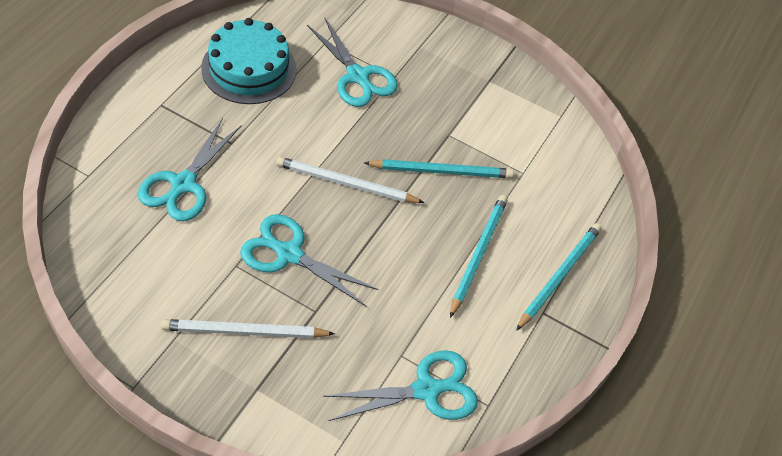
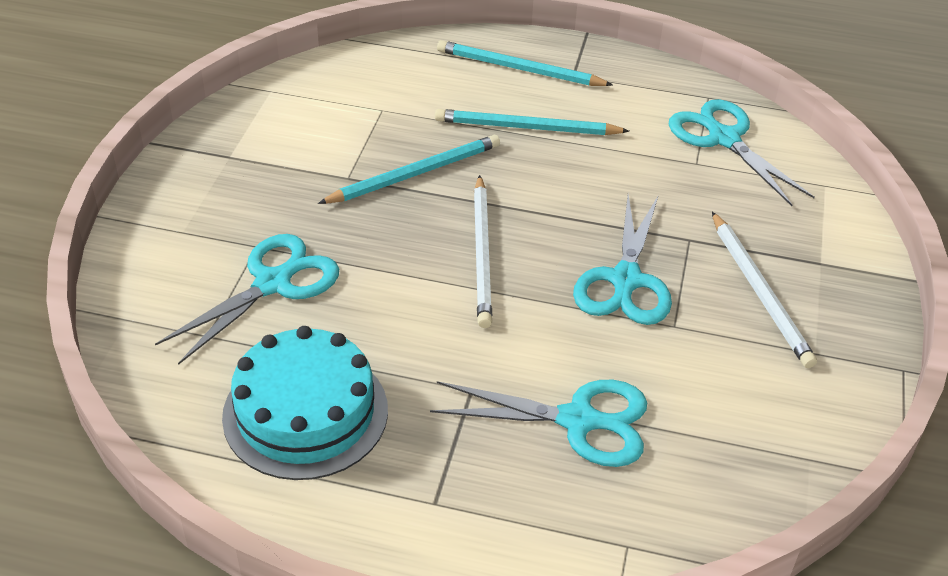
camera: 100 degrees left, 10 degrees down
turquoise pencil [364,159,514,178] -> turquoise pencil turned 75 degrees clockwise [318,135,500,204]

